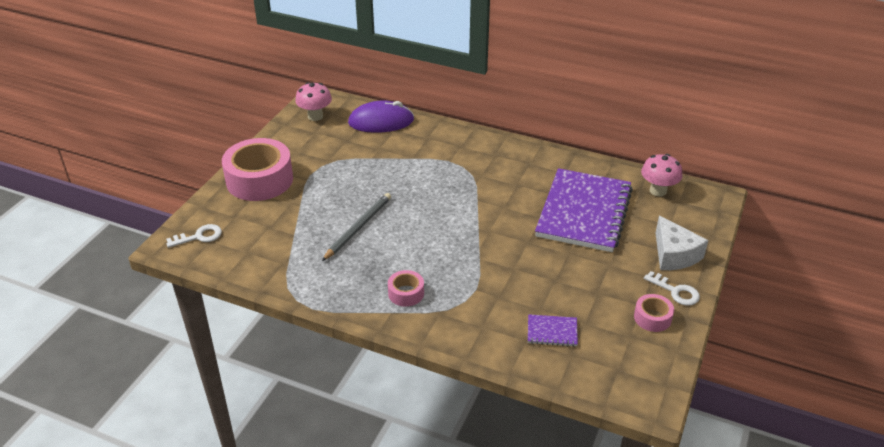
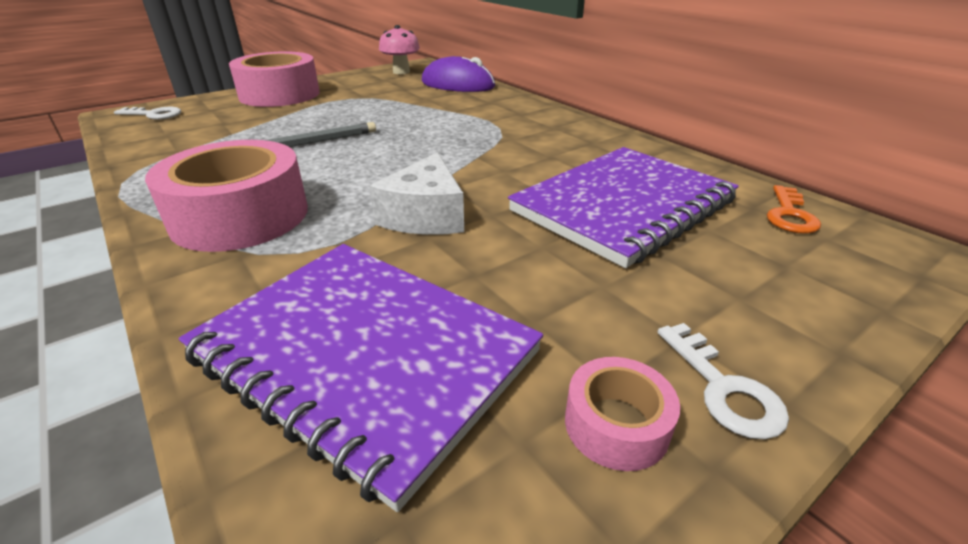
camera: 30 degrees right, 5 degrees down
pink tape [388,270,424,307] -> pink tape [145,140,308,252], size x2.14
purple notebook [528,314,578,347] -> purple notebook [179,244,543,512], size x2.49
pink mushroom [641,154,683,196] -> orange key [767,185,821,234]
white cheese [655,216,708,270] -> white cheese moved to [369,152,464,235]

